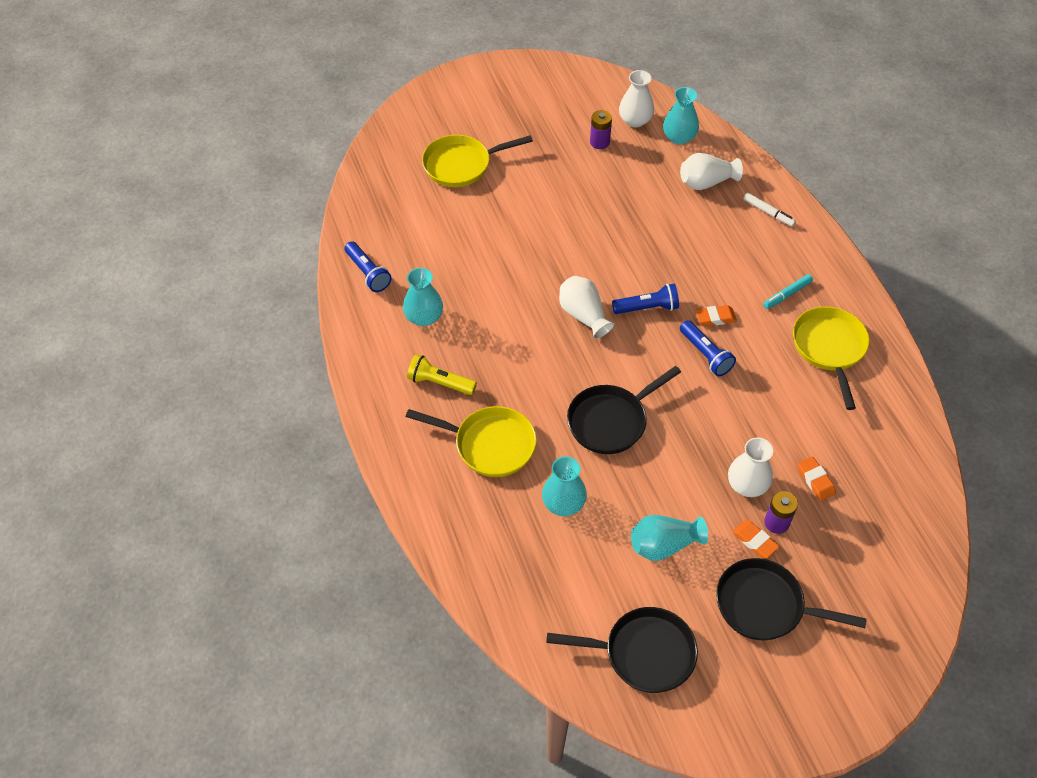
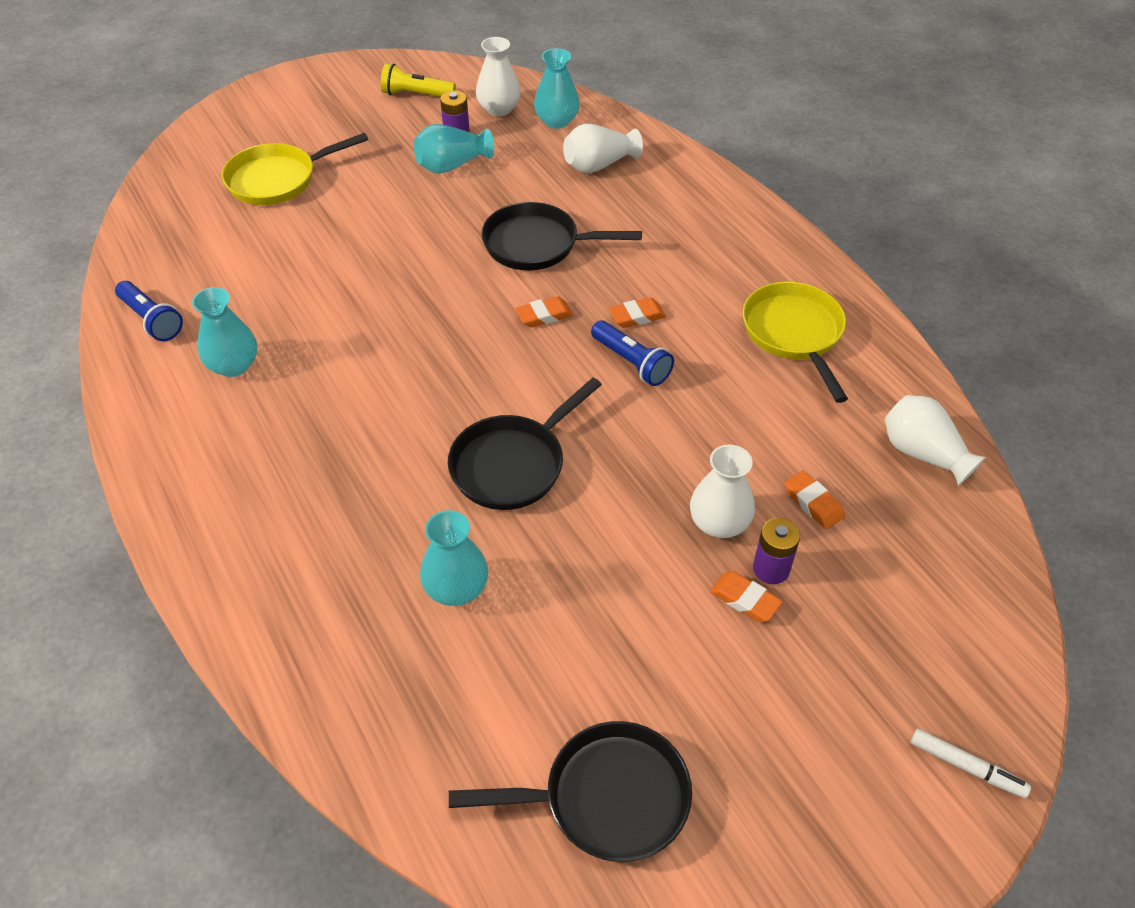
camera: 10 degrees left, 5 degrees down
yellow pan [406,406,537,477] -> none
yellow flashlight [407,354,477,395] -> yellow flashlight moved to [381,64,456,97]
white vase [559,276,614,339] -> white vase moved to [885,395,986,486]
blue flashlight [612,284,679,314] -> orange eraser [515,296,573,327]
turquoise vase [631,515,708,561] -> turquoise vase moved to [414,124,494,174]
black pan [716,558,867,640] -> black pan moved to [481,202,642,270]
white marker [743,193,796,227] -> white marker moved to [911,729,1031,798]
turquoise marker [763,274,813,309] -> none

